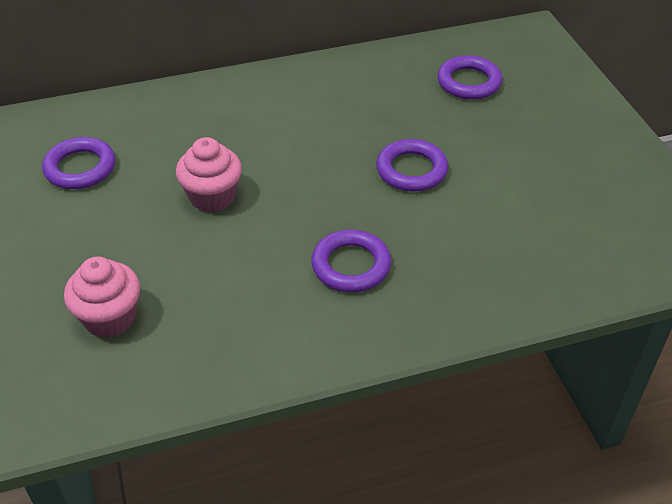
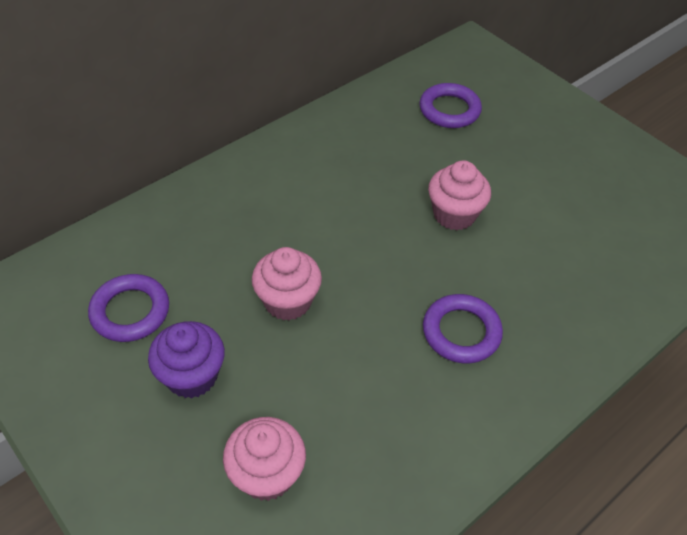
camera: 25 degrees left, 5 degrees up
purple ring [376,139,448,191] -> pink cupcake [428,160,491,231]
none -> purple cupcake [148,321,225,398]

